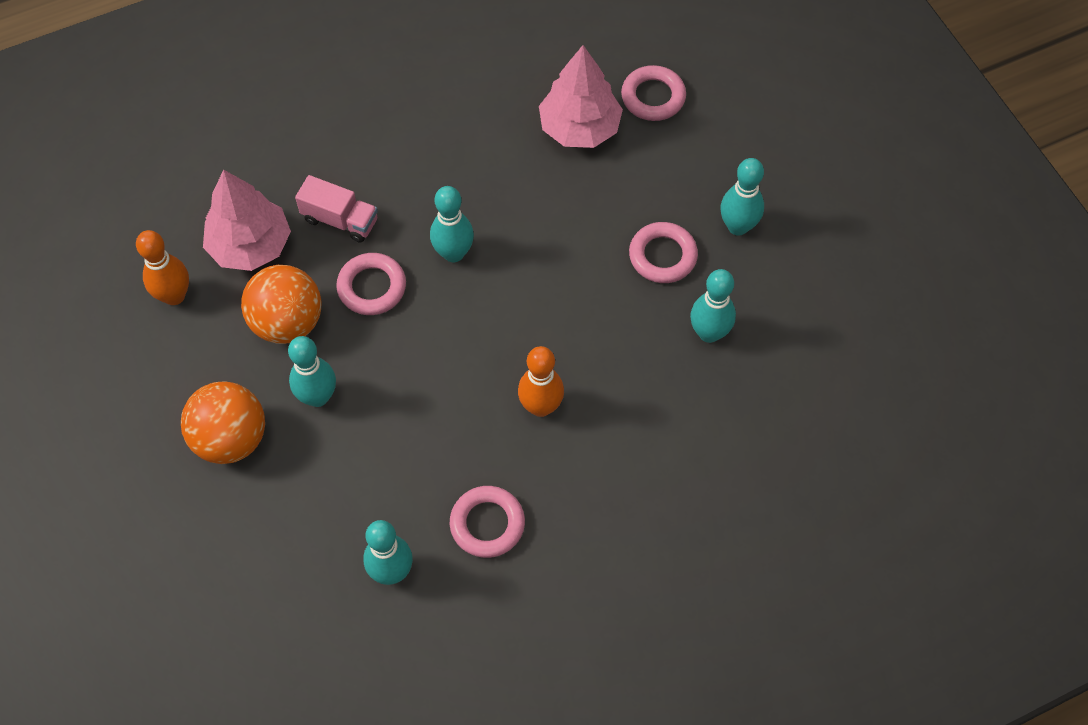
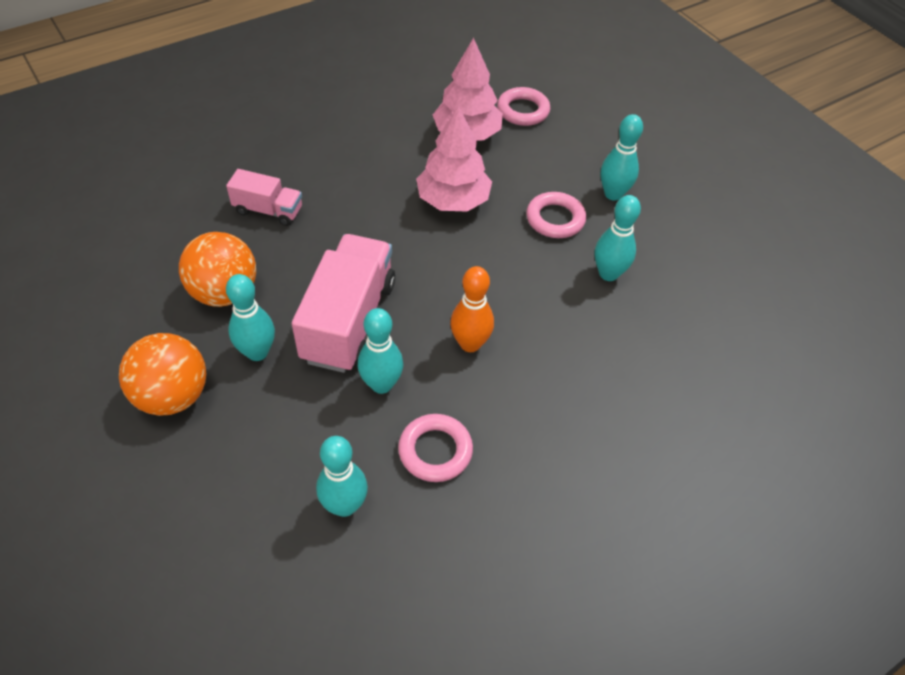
camera: 10 degrees left, 10 degrees down
orange bowling pin [136,230,189,305] -> none
pink tree [203,170,291,271] -> pink tree moved to [416,105,492,212]
pink ring [336,253,406,315] -> none
turquoise bowling pin [430,186,474,262] -> turquoise bowling pin moved to [358,308,403,394]
none -> pink truck [292,234,395,373]

